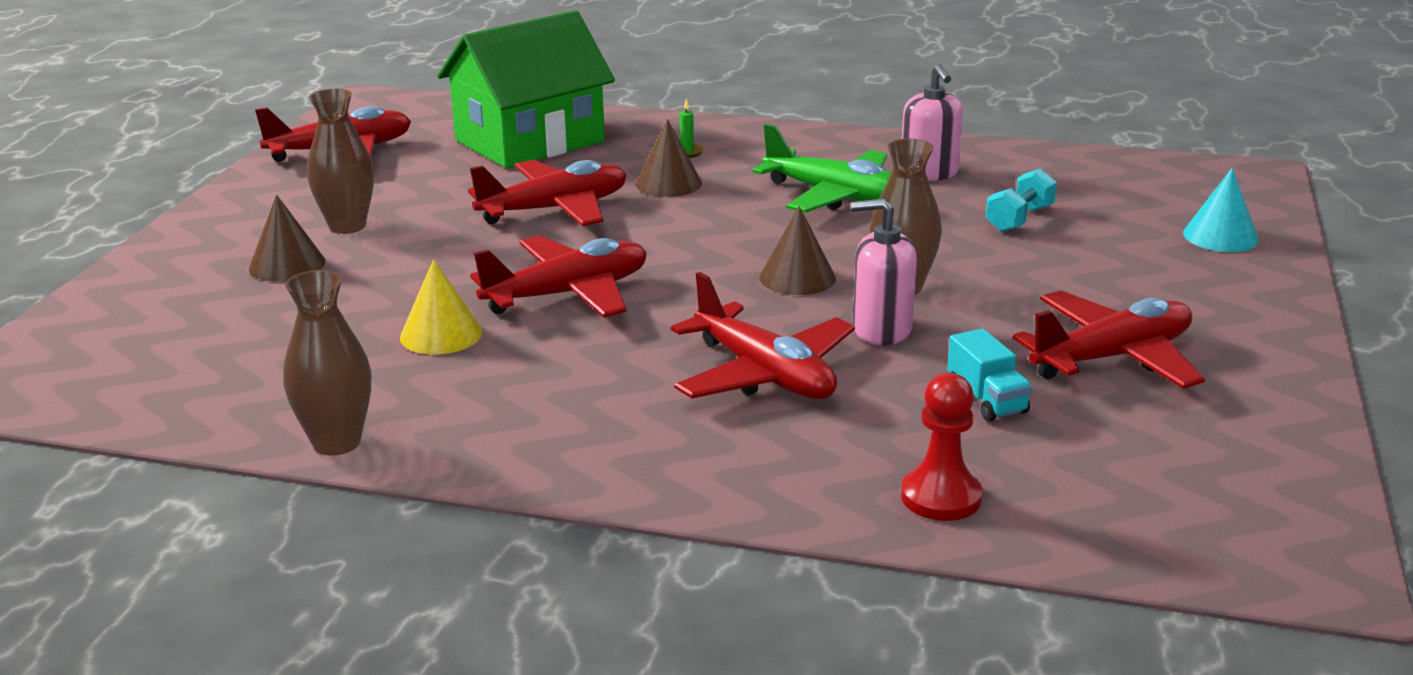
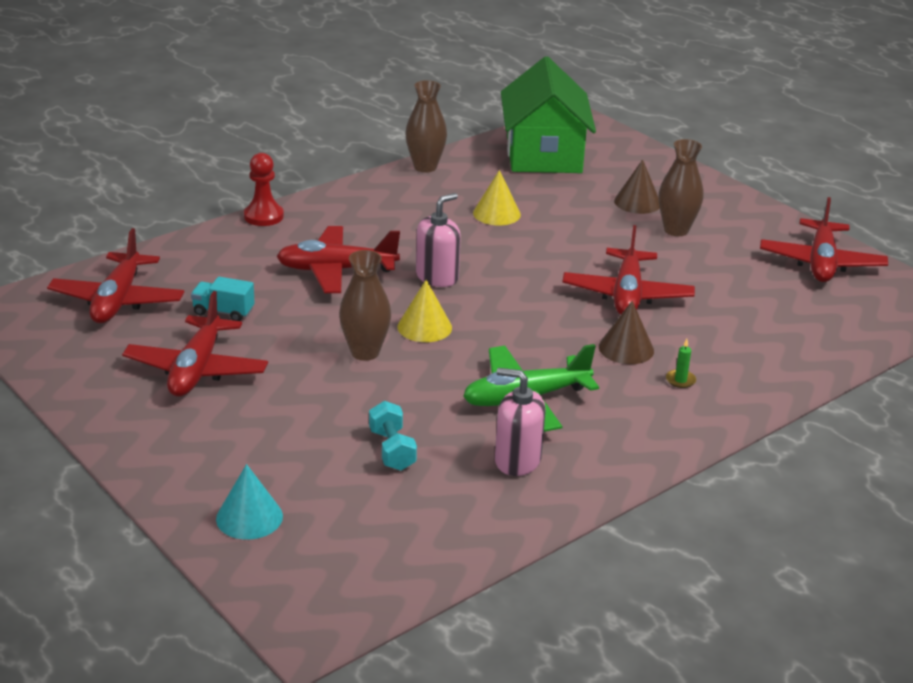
camera: 125 degrees right, 5 degrees up
green house [437,10,615,168] -> green house moved to [501,56,596,173]
red plane [470,236,647,318] -> red plane moved to [47,228,184,323]
brown cone [759,206,836,295] -> yellow cone [398,280,452,342]
pink soap dispenser [851,199,917,345] -> pink soap dispenser moved to [416,193,461,287]
red pawn [901,373,982,521] -> red pawn moved to [244,153,284,226]

